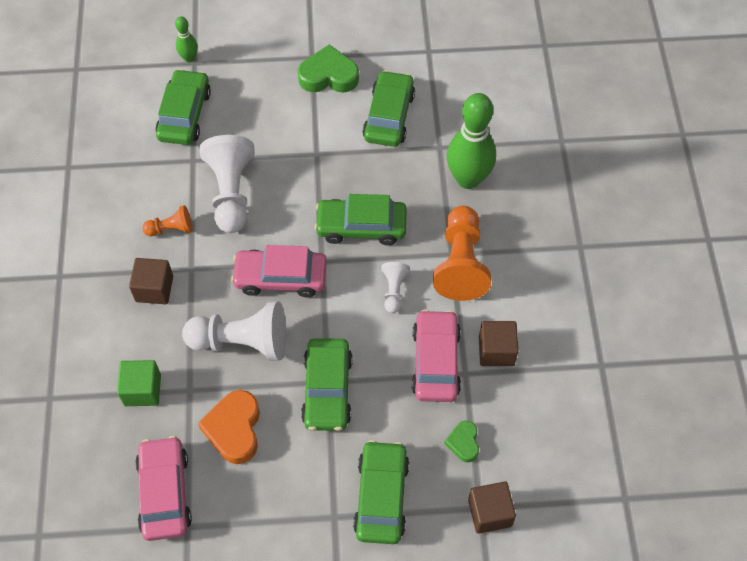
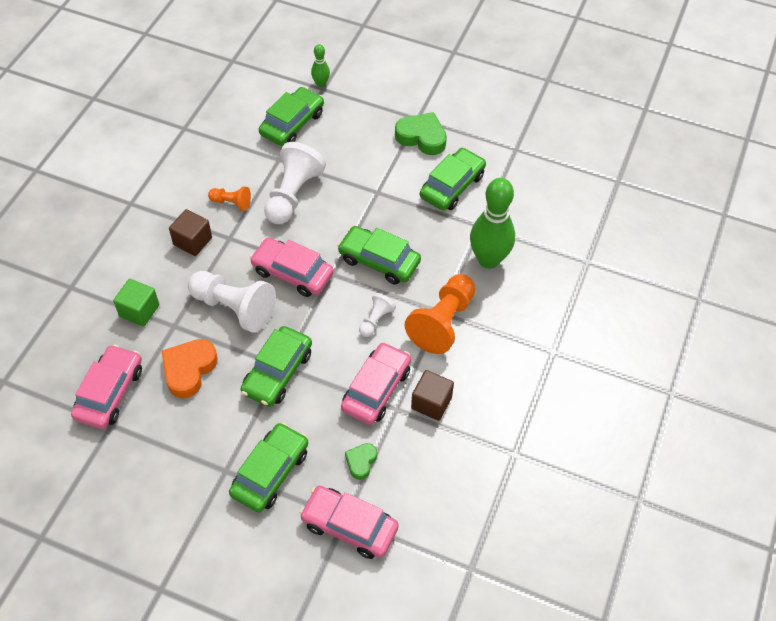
camera: 25 degrees right, 5 degrees down
brown cube [468,482,516,534] -> pink car [300,485,399,559]

